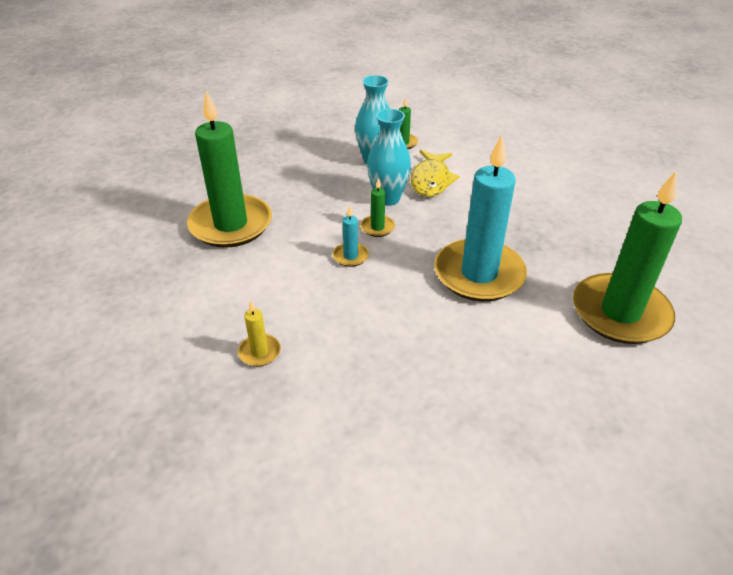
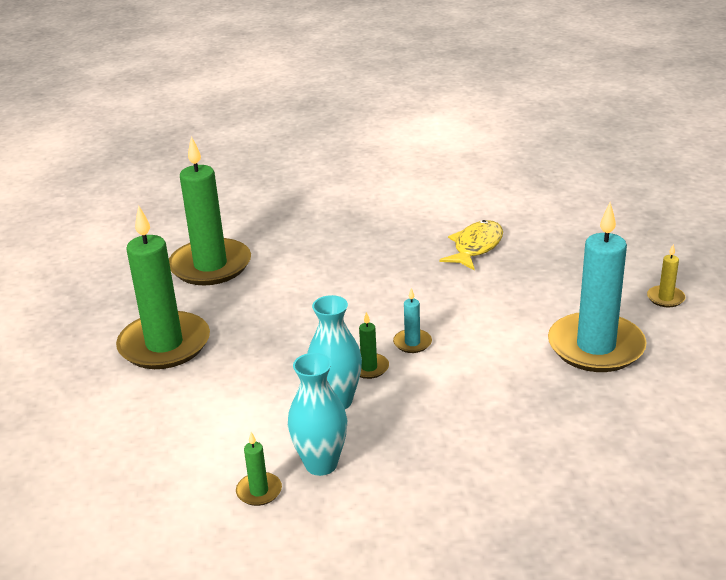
camera: 160 degrees left, 10 degrees down
green candle [187,90,272,248] -> green candle moved to [116,205,210,369]
yellow candle [238,301,281,366] -> yellow candle moved to [647,244,686,307]
yellow fish [411,150,460,197] -> yellow fish moved to [440,220,503,270]
turquoise candle [434,135,527,301] -> turquoise candle moved to [548,203,647,372]

